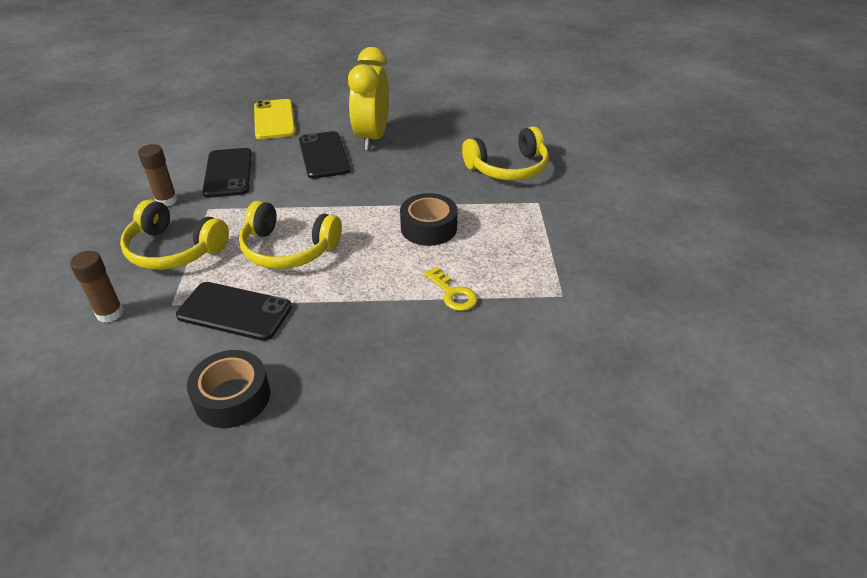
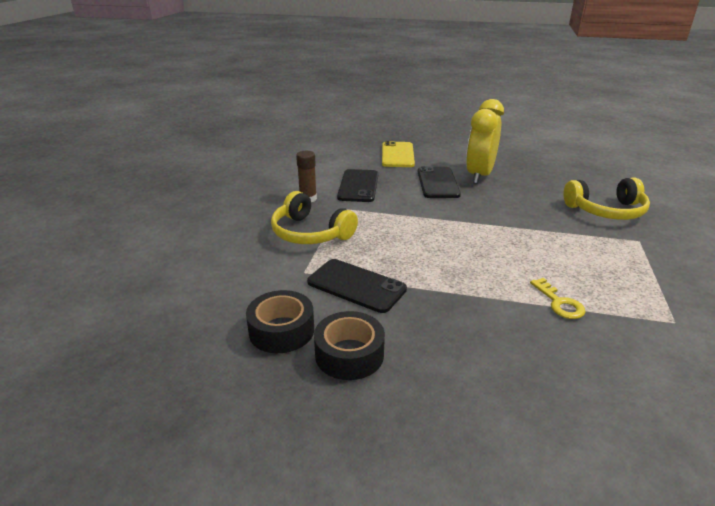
camera: 15 degrees right, 10 degrees down
brown glue stick [70,251,124,323] -> none
yellow headphones [239,201,342,269] -> none
black tape [400,193,458,246] -> black tape moved to [246,290,314,353]

